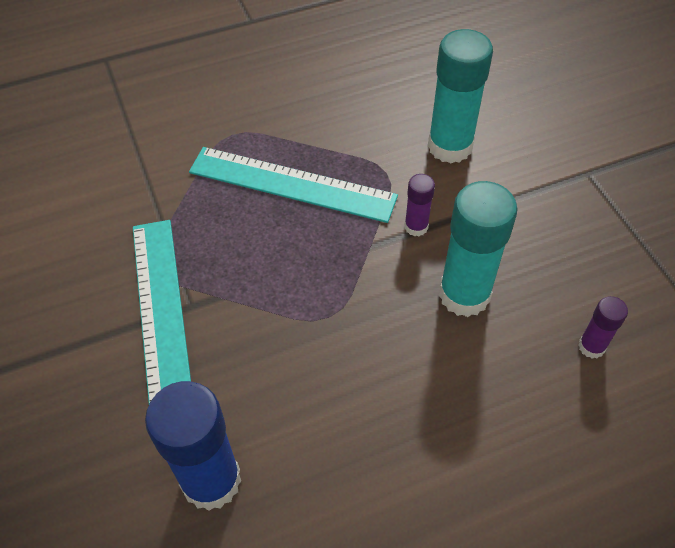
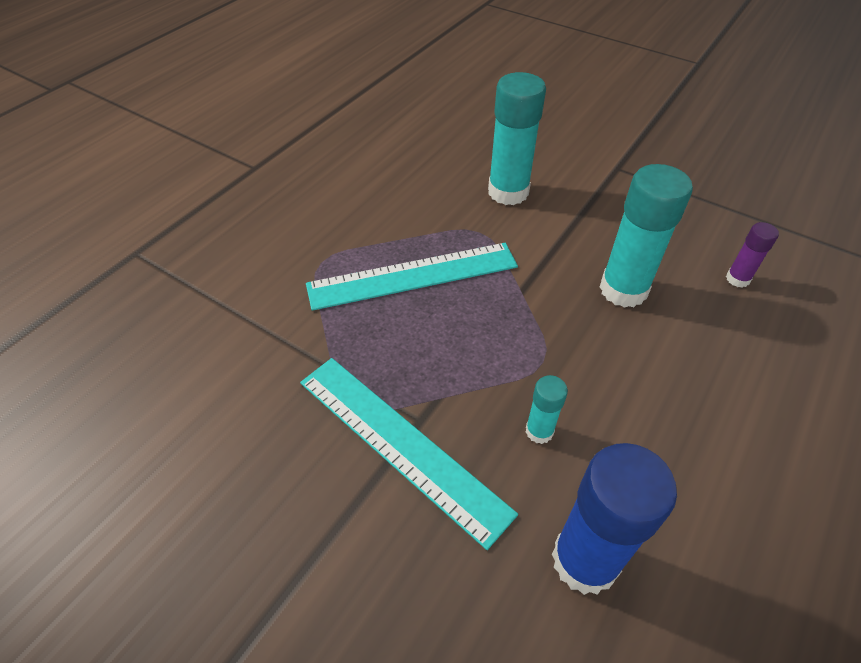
camera: 35 degrees left, 5 degrees down
purple glue stick [405,174,435,236] -> none
none -> turquoise glue stick [526,375,568,444]

